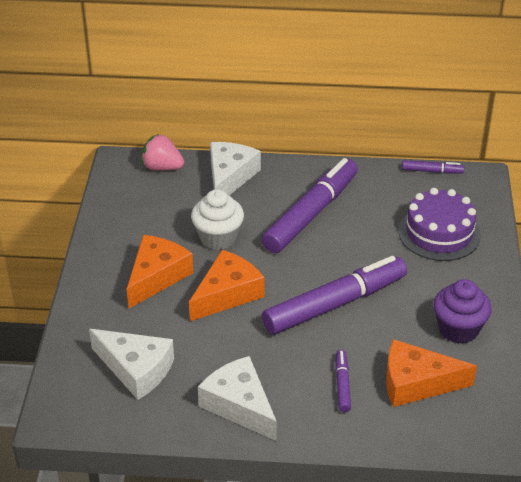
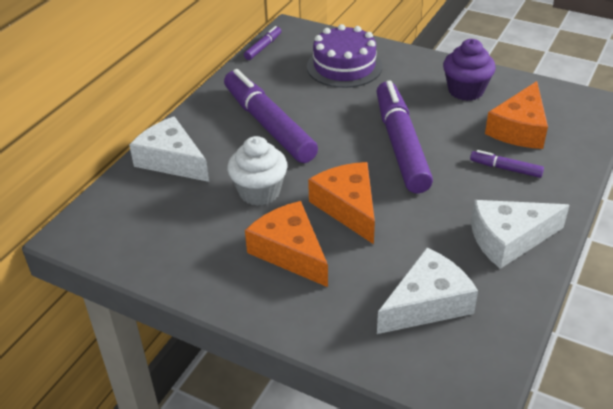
camera: 65 degrees left, 0 degrees up
pink strawberry [141,134,184,171] -> none

